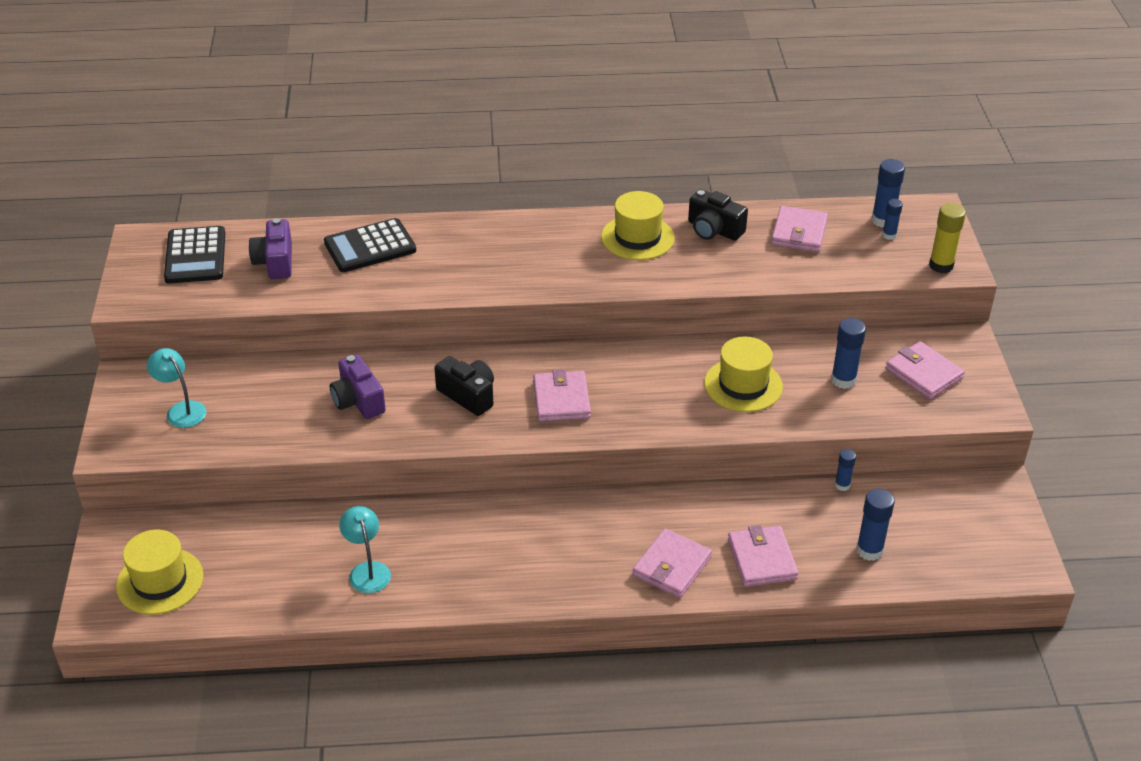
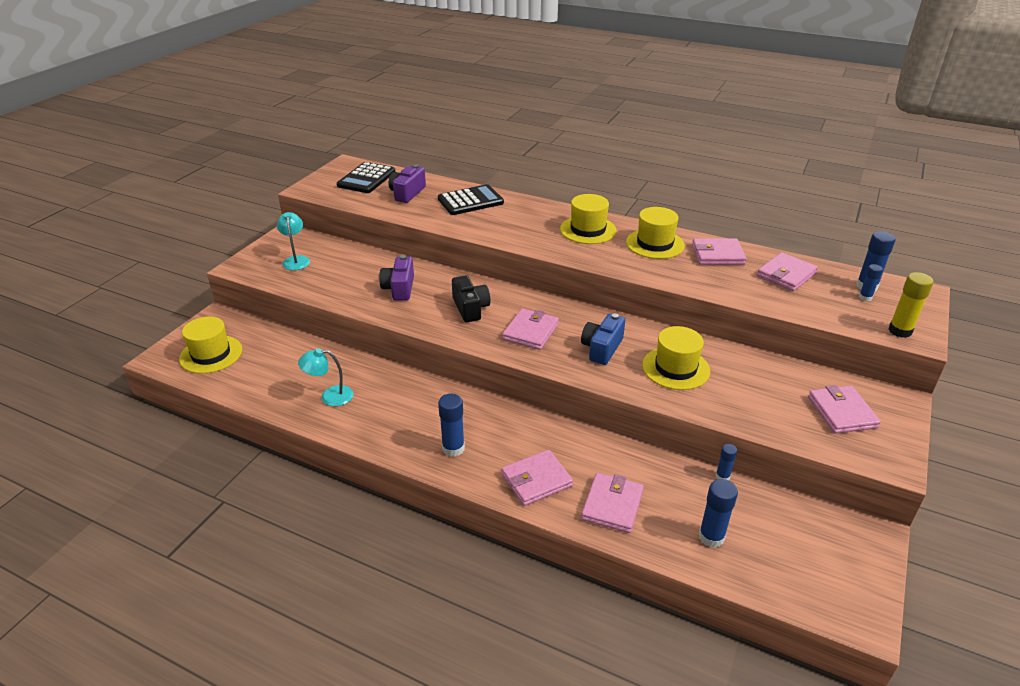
camera: 30 degrees right, 5 degrees down
black calculator [324,218,416,272] -> black calculator turned 150 degrees clockwise [438,184,504,215]
turquoise lamp [339,506,391,593] -> turquoise lamp turned 105 degrees counterclockwise [298,348,353,406]
black camera [688,189,748,241] -> pink wallet [692,238,747,265]
blue glue stick [831,318,866,389] -> blue glue stick moved to [438,394,465,457]
none -> yellow hat [560,194,617,244]
none -> blue camera [581,314,625,365]

